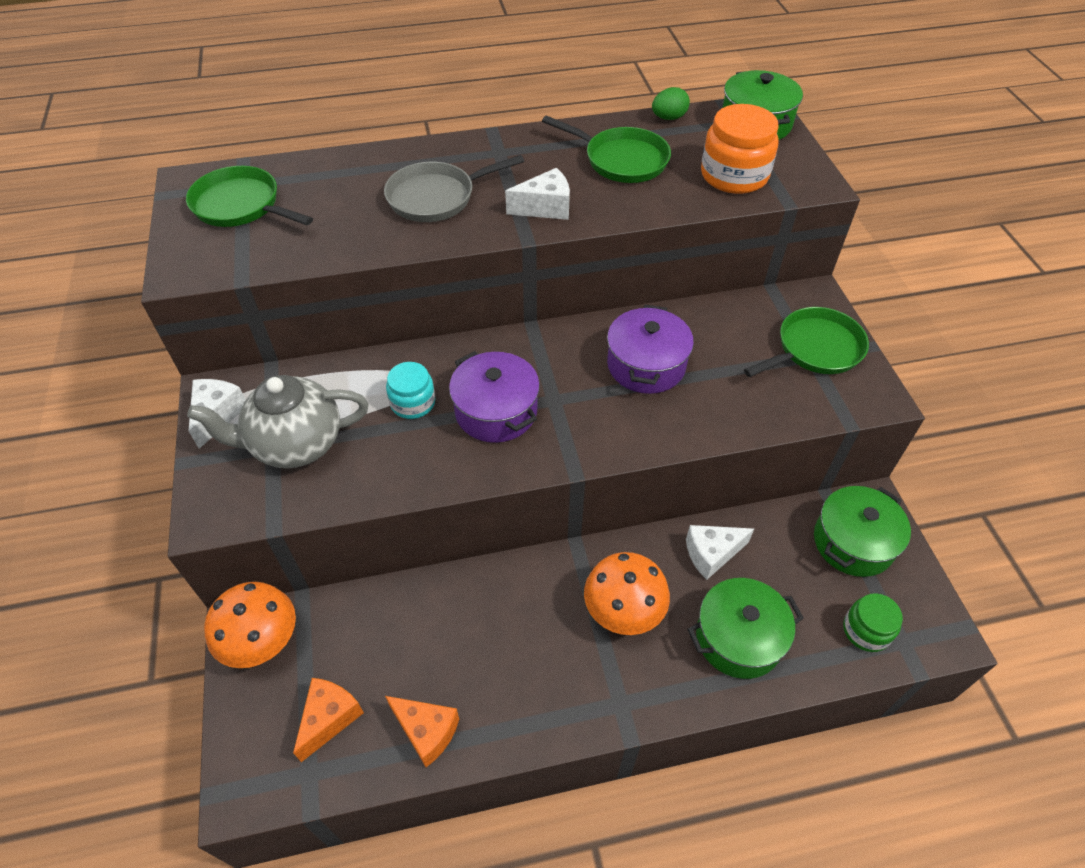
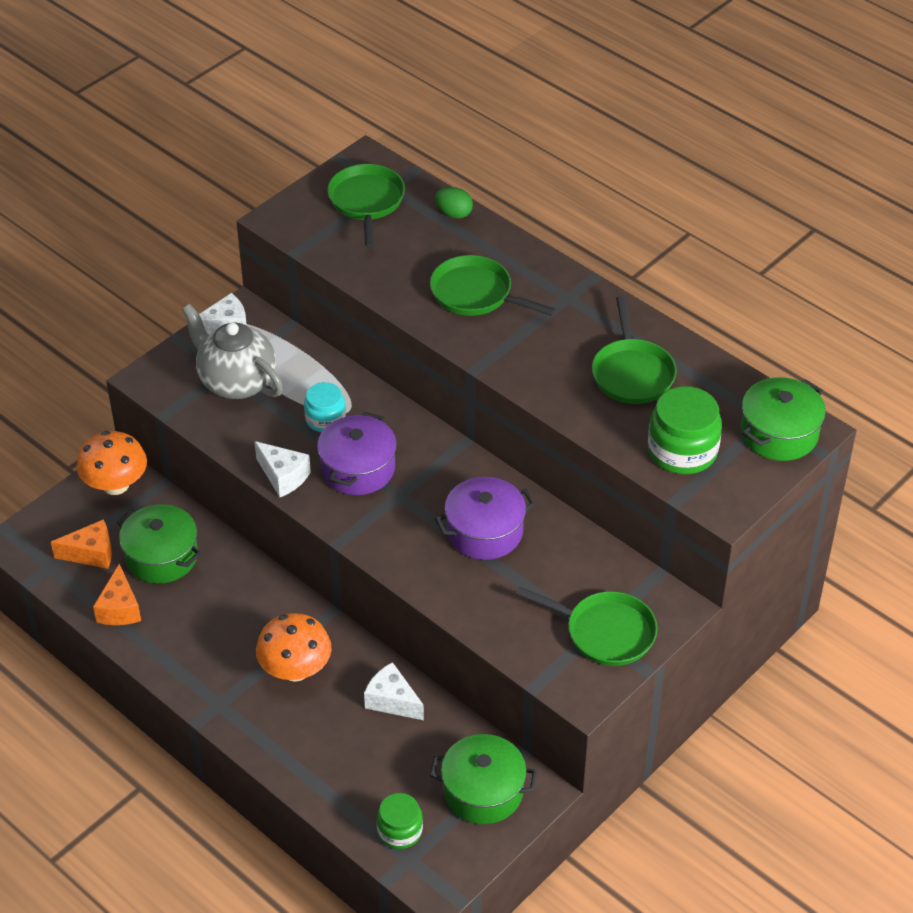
camera: 55 degrees right, 5 degrees down
grey pan [384,155,524,222] -> green pan [430,255,556,316]
white cheese [505,168,570,220] -> white cheese moved to [254,441,311,497]
green egg [652,87,690,120] -> green egg moved to [435,187,473,218]
green pot [687,578,804,679] -> green pot moved to [117,504,201,584]
orange jar [701,104,779,194] -> green jar [648,386,722,474]

